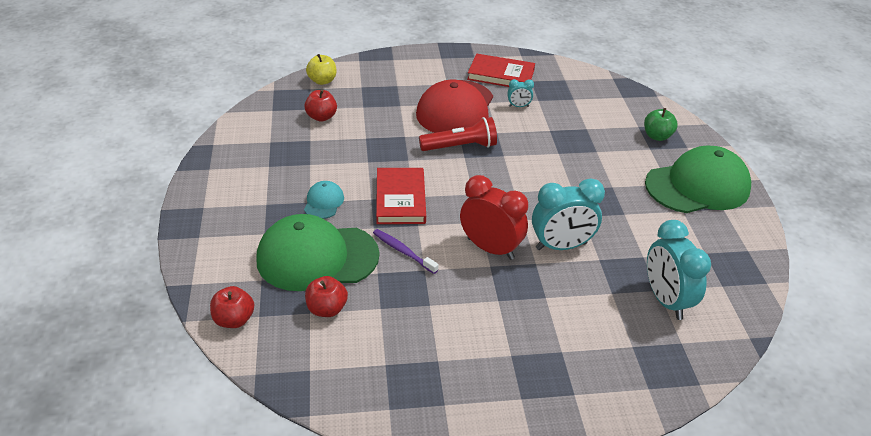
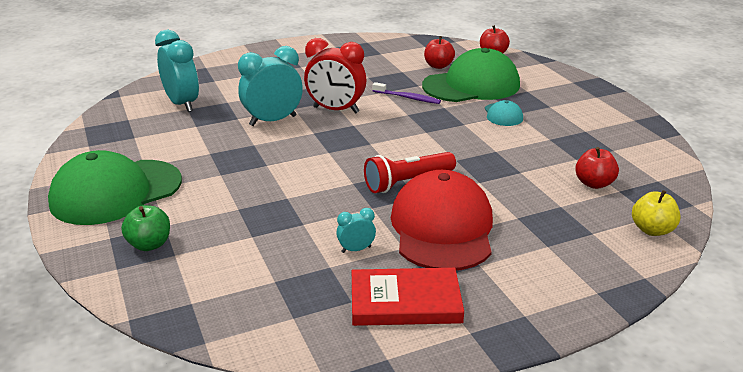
camera: 165 degrees right, 10 degrees down
red book [376,168,426,224] -> none

